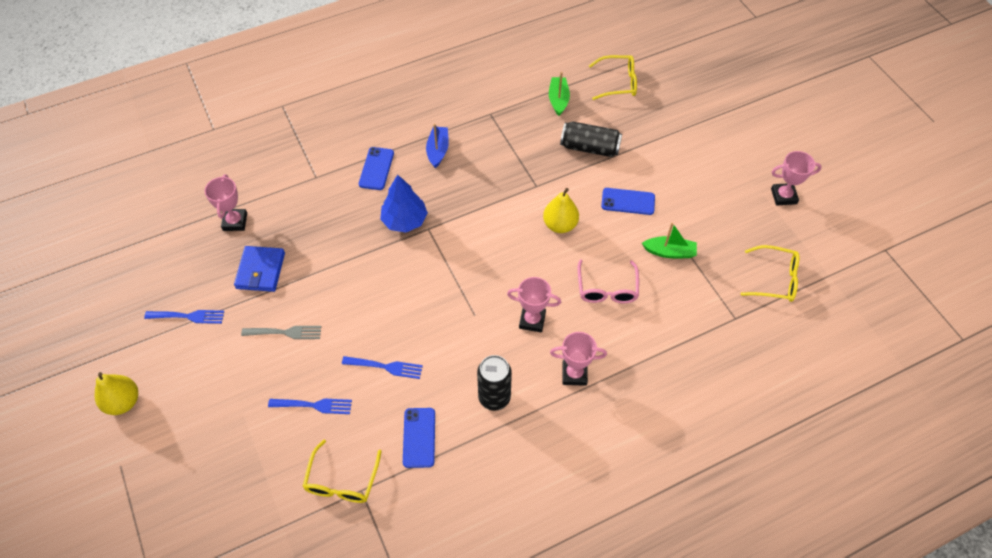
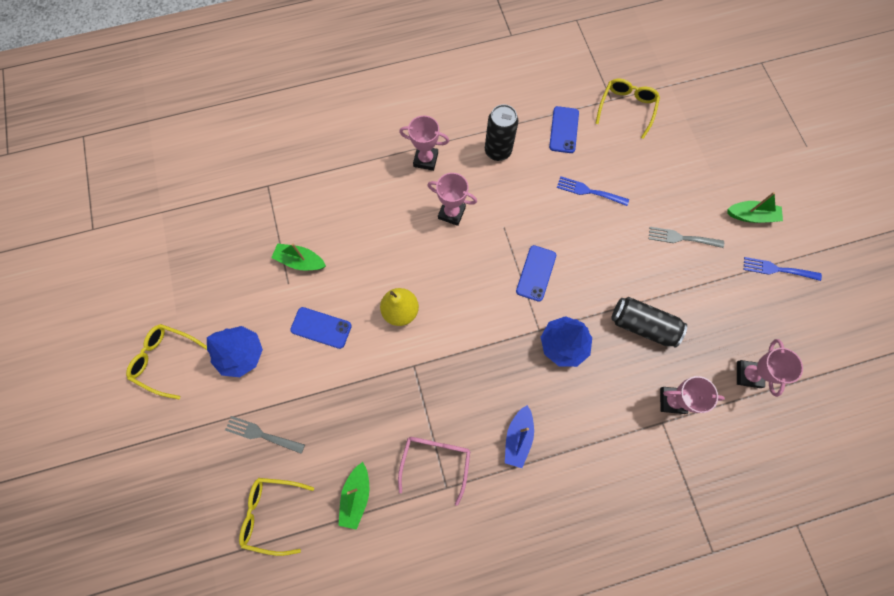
camera: 170 degrees left, 15 degrees up
yellow pear [95,372,138,415] -> none
blue wallet [234,246,285,292] -> none
blue fork [268,398,352,414] -> none
blue phone [359,147,394,190] -> blue phone moved to [516,245,556,302]
black can [560,121,622,157] -> black can moved to [611,297,687,347]
pink glasses [578,259,639,303] -> pink glasses moved to [398,437,471,506]
yellow glasses [741,245,799,302] -> yellow glasses moved to [126,324,207,399]
pink trophy [771,151,822,205] -> pink trophy moved to [660,376,725,414]
none -> blue tree [207,326,263,377]
none -> grey fork [225,416,305,454]
none -> green boat [728,192,783,223]

